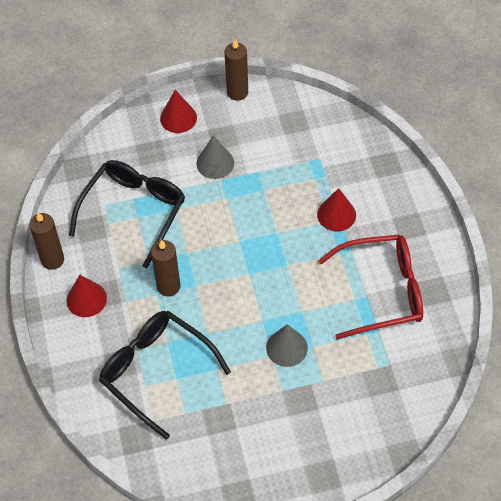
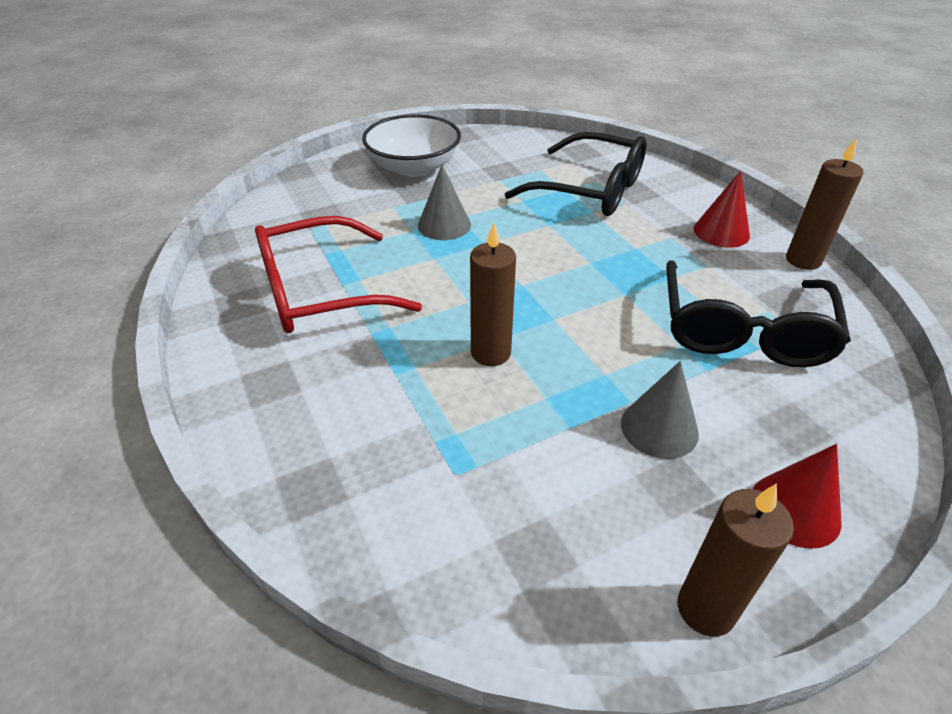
camera: 165 degrees right, 15 degrees down
brown candle [151,240,181,297] -> brown candle moved to [470,223,516,366]
red cone [317,188,356,231] -> none
none -> white bowl [362,114,461,177]

